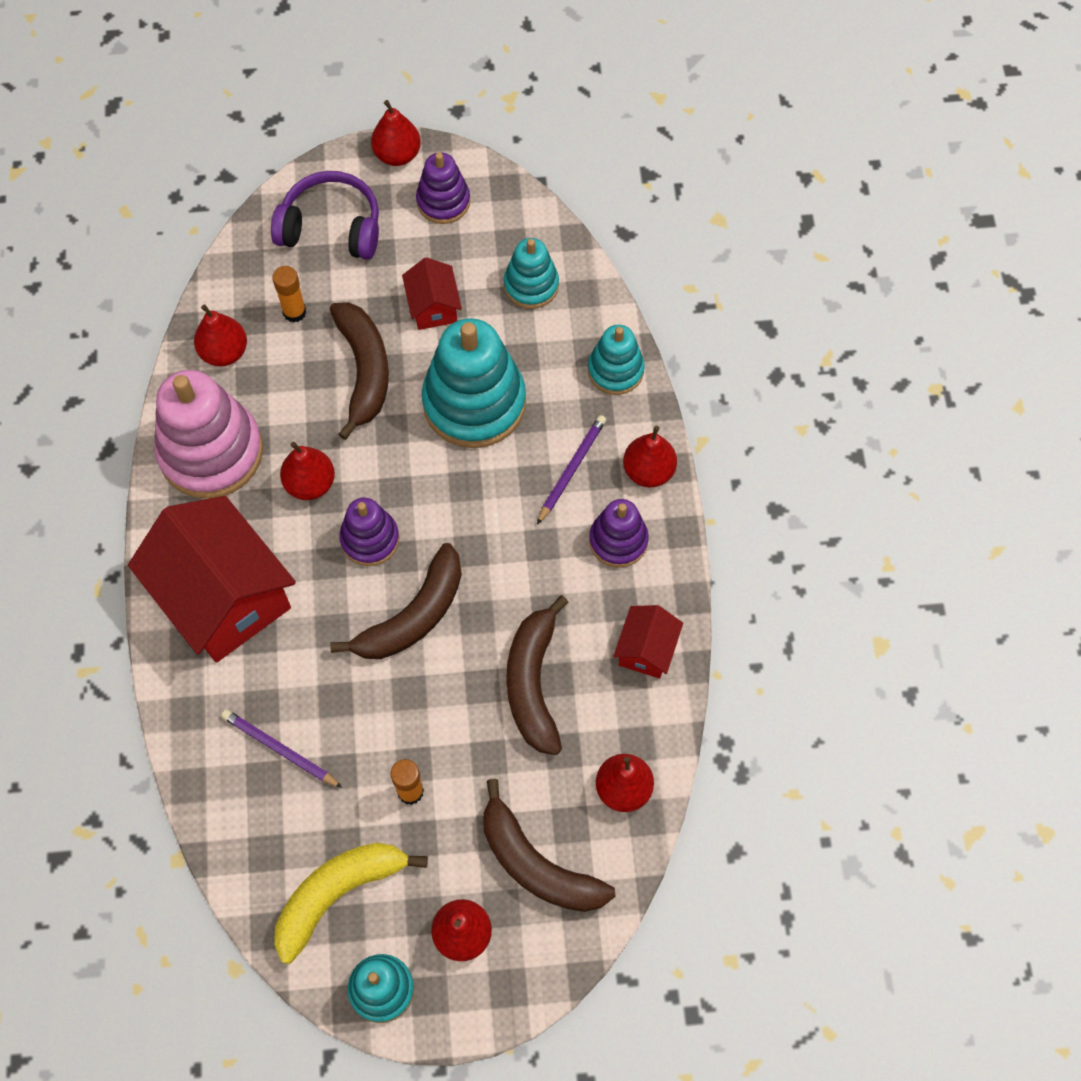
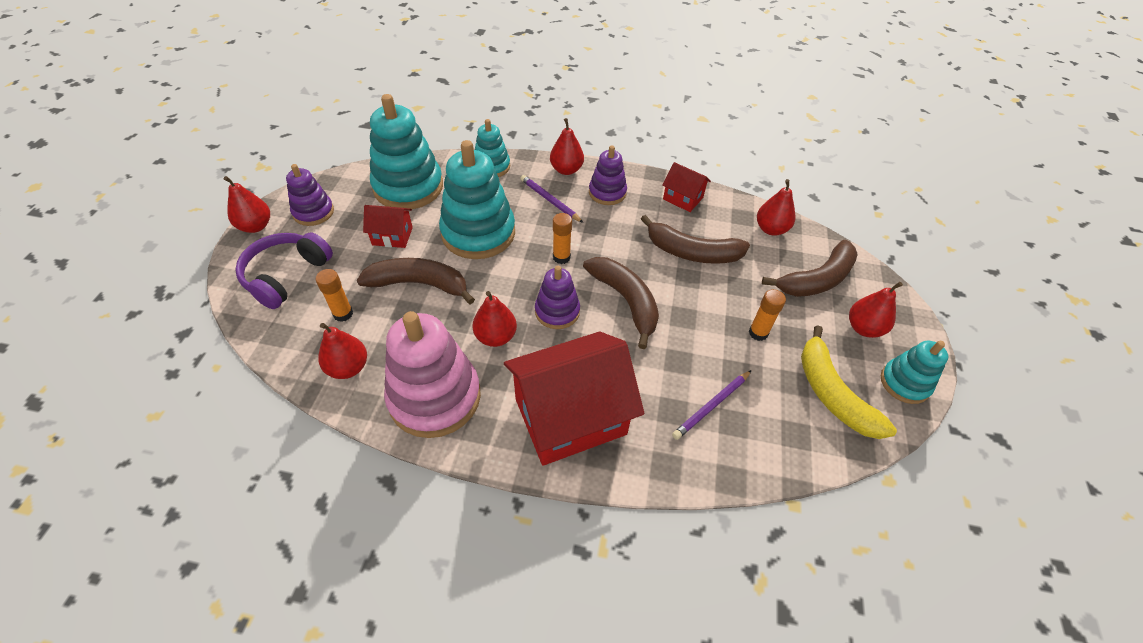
camera: 75 degrees left, 15 degrees down
turquoise stacking toy [504,238,559,309] -> turquoise stacking toy [370,94,443,209], size x1.81
none -> orange glue stick [553,213,572,264]

